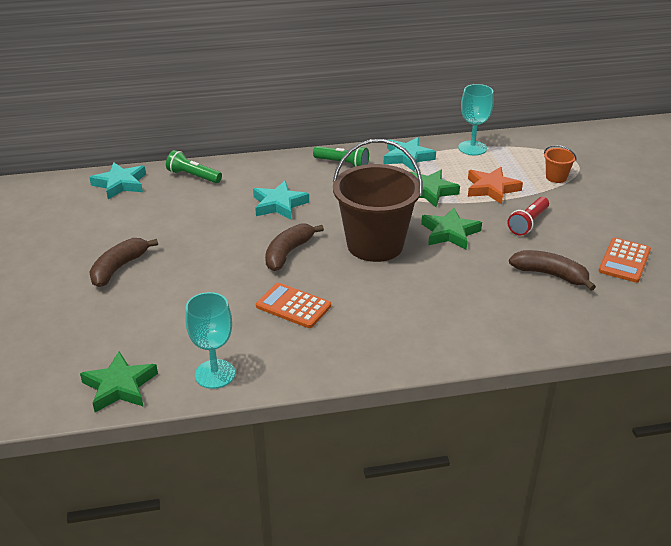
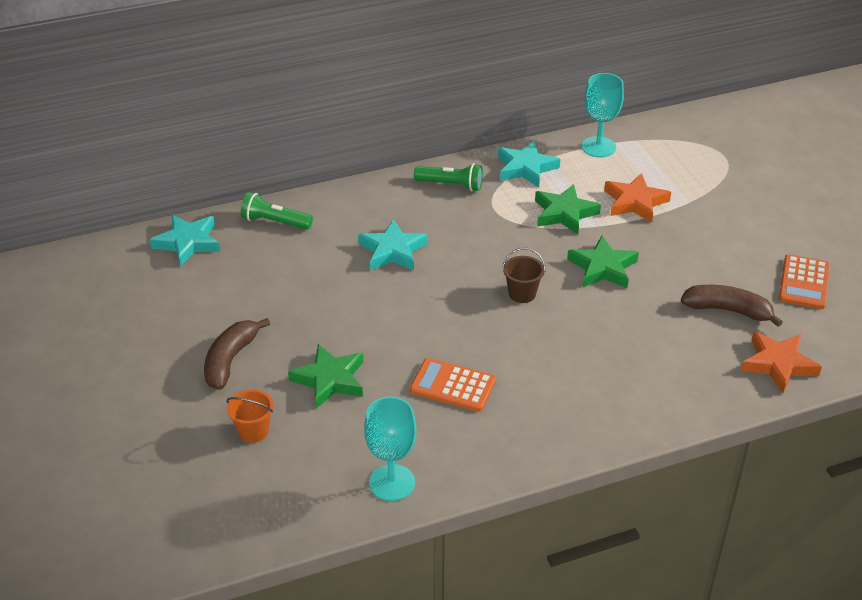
camera: 10 degrees left, 5 degrees up
green star [80,351,158,412] -> green star moved to [288,344,363,408]
brown banana [265,223,324,271] -> none
brown bucket [333,139,423,262] -> brown bucket [502,247,545,303], size x0.41
red flashlight [507,197,549,235] -> none
orange bucket [544,145,577,183] -> orange bucket moved to [227,389,274,443]
none -> orange star [741,331,822,393]

